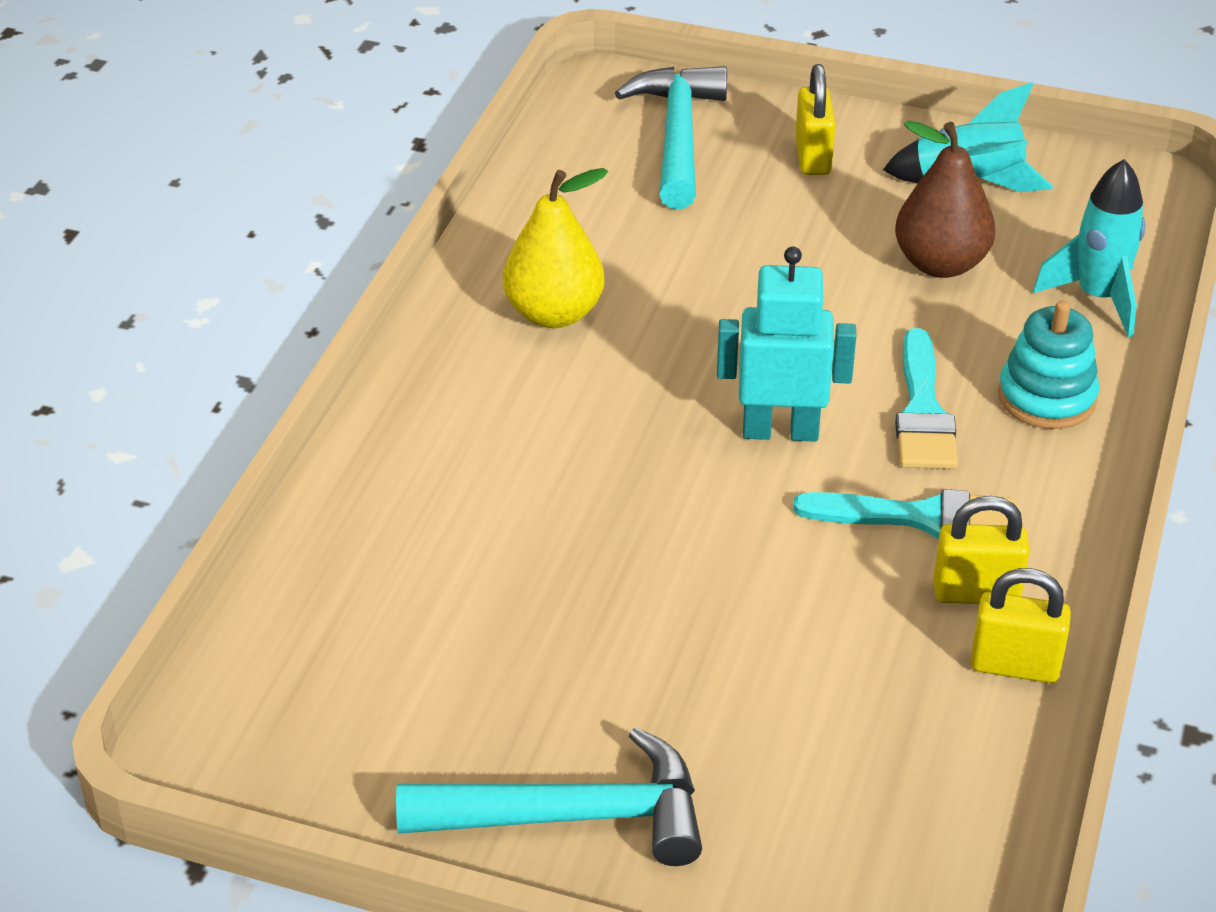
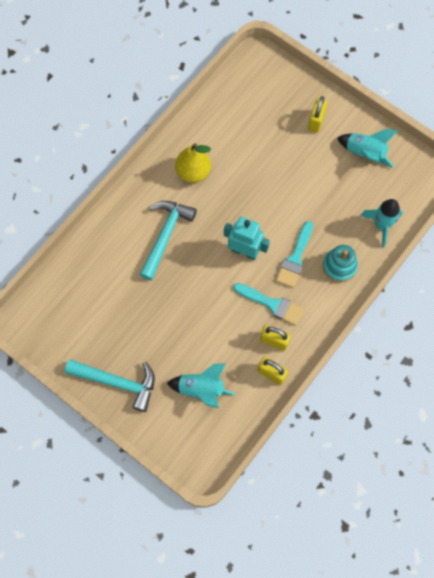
camera: 20 degrees right, 30 degrees up
turquoise hammer [615,66,727,209] -> turquoise hammer moved to [139,201,197,281]
brown pear [895,121,995,278] -> none
none -> turquoise rocket [167,363,236,408]

